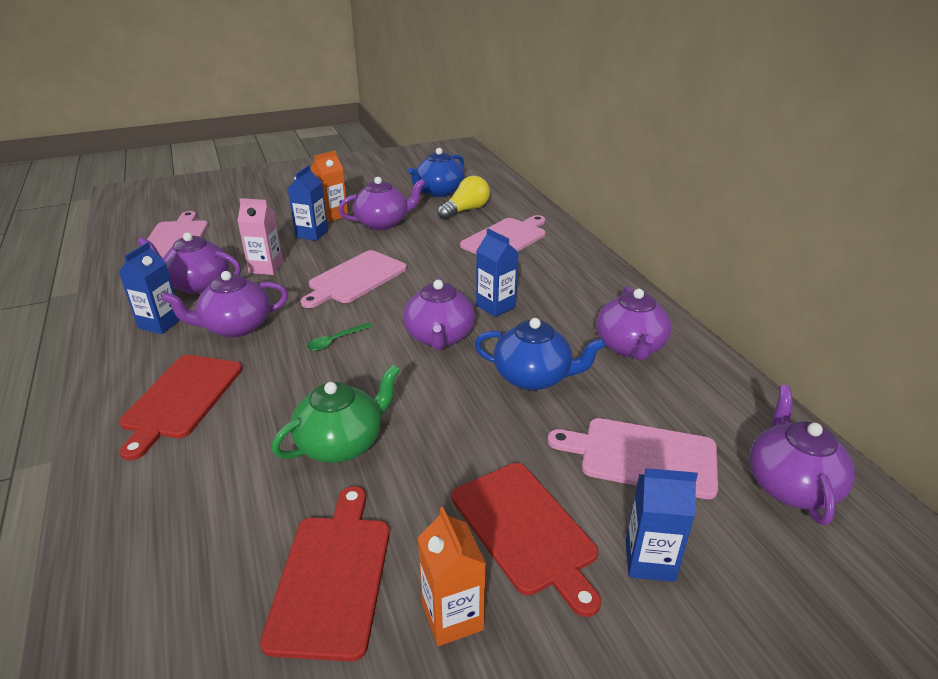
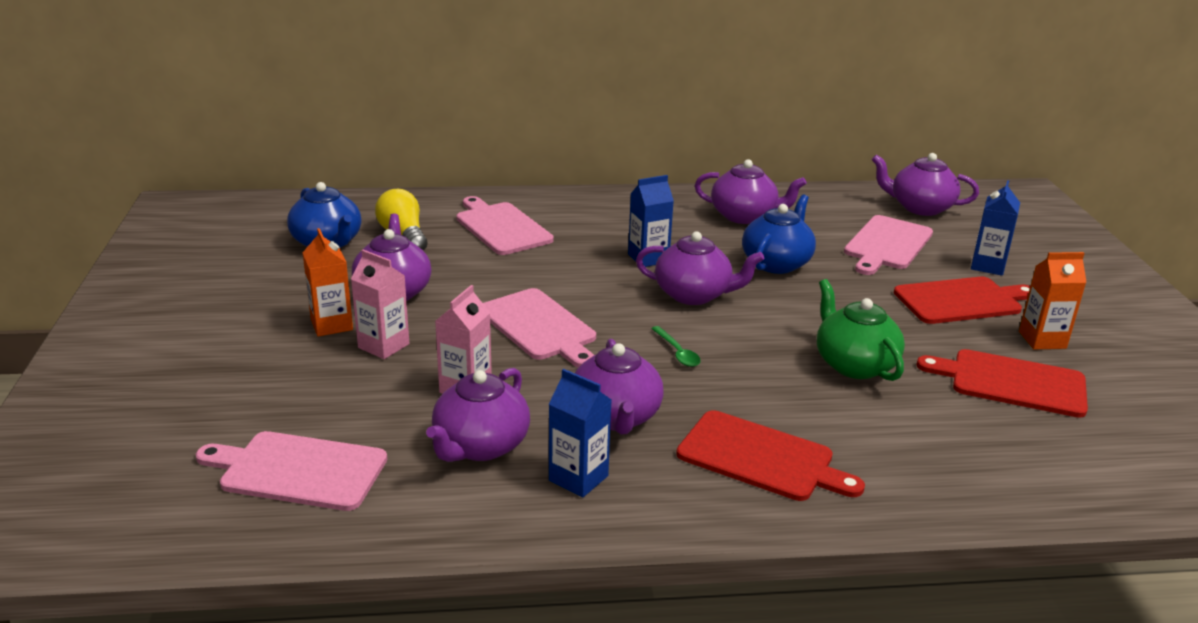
camera: 75 degrees left, 5 degrees down
blue carton [288,165,328,241] -> pink carton [351,250,409,359]

